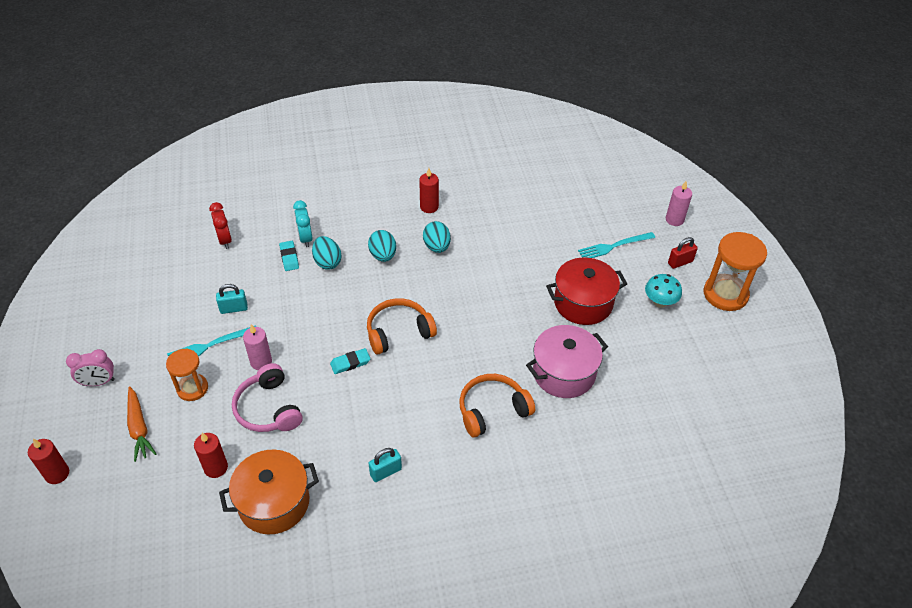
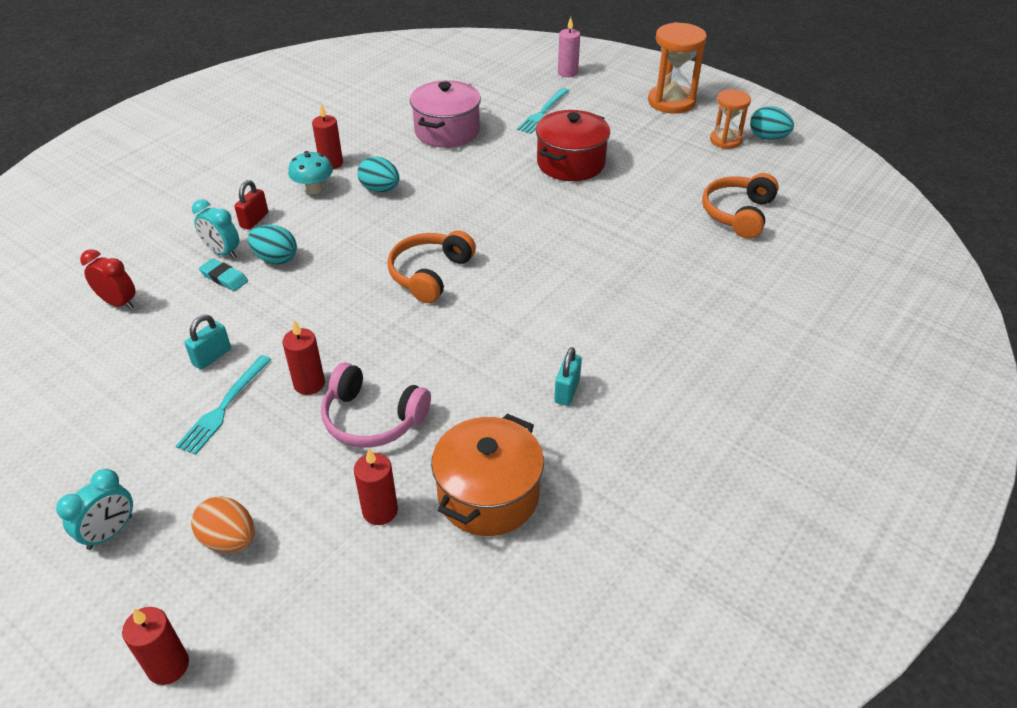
camera: 40 degrees left, 5 degrees down
pink clock [66,349,115,386] -> turquoise clock [56,469,133,550]
orange carrot [127,386,156,462] -> orange egg [191,496,255,553]
orange hourglass [166,348,208,401] -> orange hourglass moved to [710,89,751,149]
pink candle [243,324,272,370] -> red candle [283,320,325,395]
turquoise eraser [330,348,370,374] -> none
turquoise egg [368,230,396,262] -> turquoise egg moved to [750,106,794,140]
orange headphones [459,374,535,437] -> orange headphones moved to [702,173,779,239]
pink pot [526,325,608,398] -> pink pot moved to [410,80,481,148]
turquoise mushroom [645,274,682,308] -> turquoise mushroom moved to [288,151,333,194]
red padlock [668,237,698,269] -> red padlock moved to [234,180,268,230]

